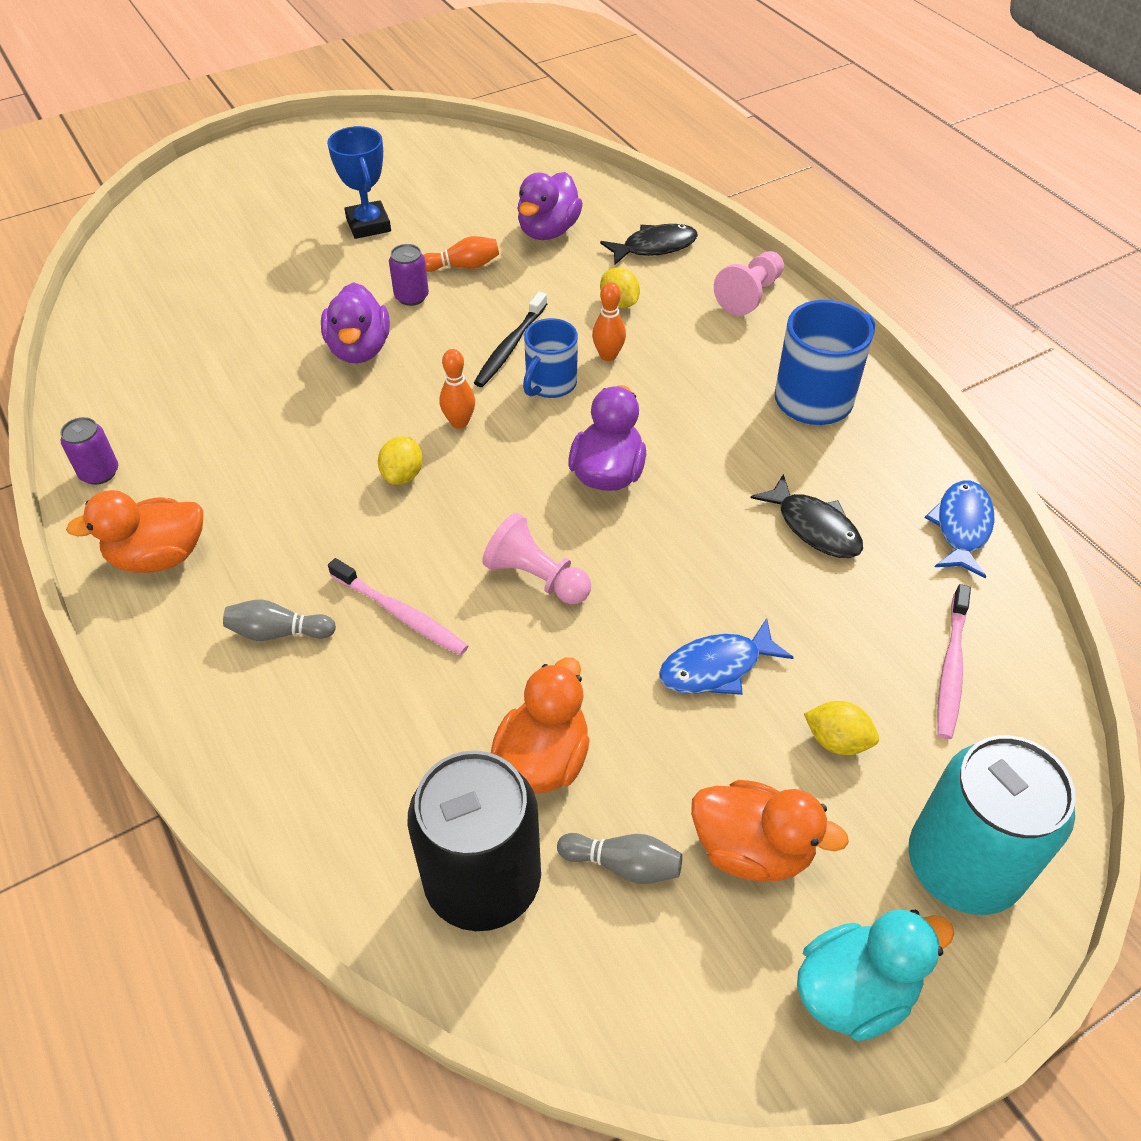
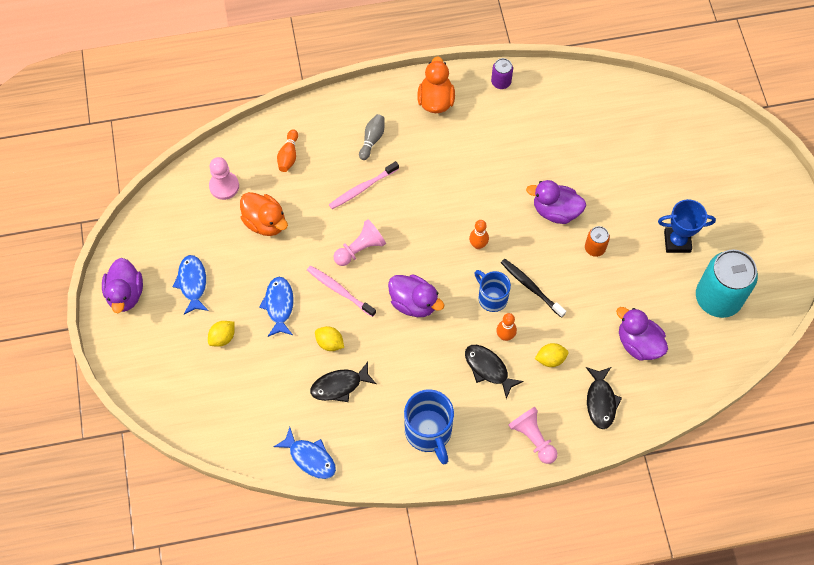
camera: 110 degrees right, 15 degrees up
yellow lemon [378,436,423,485] -> yellow lemon moved to [315,326,344,351]
purple can [389,244,429,306] -> orange can [585,226,610,257]
black can [407,751,541,931] -> pink pawn [209,157,239,200]
orange bowling pin [424,236,499,272] -> orange bowling pin moved to [277,130,298,172]
grey bowling pin [557,833,682,884] -> none
orange duck [691,780,849,881] -> blue fish [173,255,209,315]
turquoise duck [797,910,954,1041] -> purple duck [102,258,143,313]
turquoise can [908,735,1076,915] -> turquoise can moved to [696,249,758,318]
pink toothbrush [937,584,971,739] -> pink toothbrush moved to [307,266,376,317]
none -> black fish [465,345,524,399]

